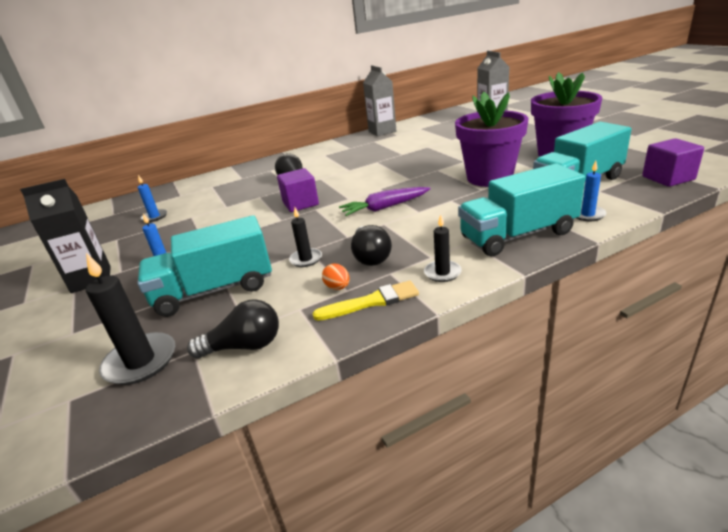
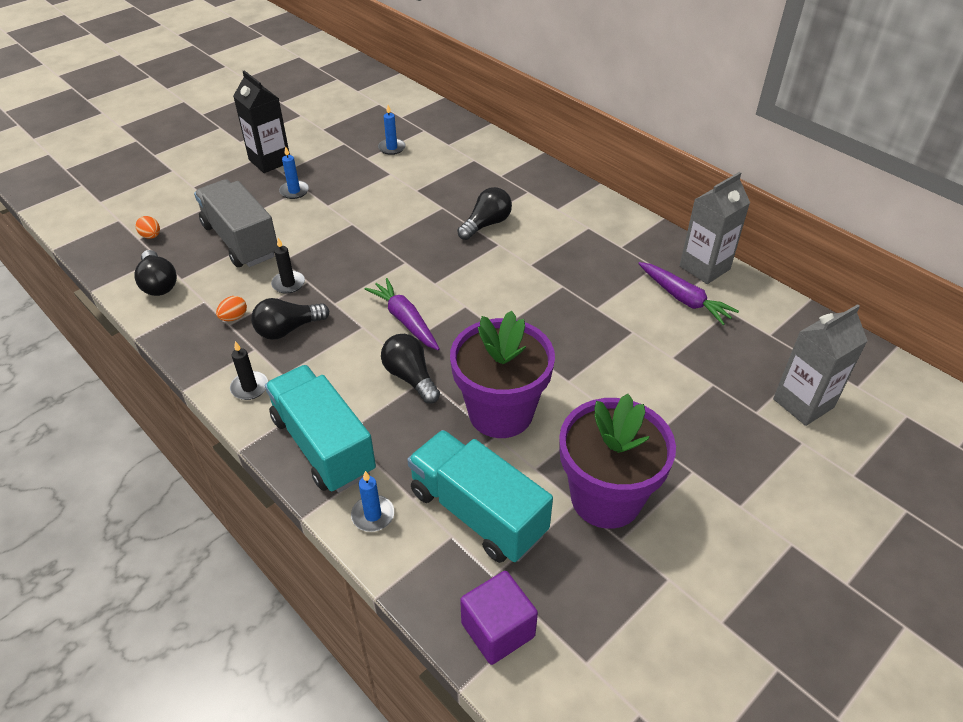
camera: 70 degrees right, 15 degrees up
black candle [86,253,175,385] -> orange egg [135,216,160,239]
turquoise truck [137,215,272,317] -> grey truck [194,179,278,267]
purple cube [277,168,319,212] -> none
yellow brush [312,280,419,321] -> none
none -> black light bulb [381,334,440,404]
none -> purple carrot [638,262,739,325]

